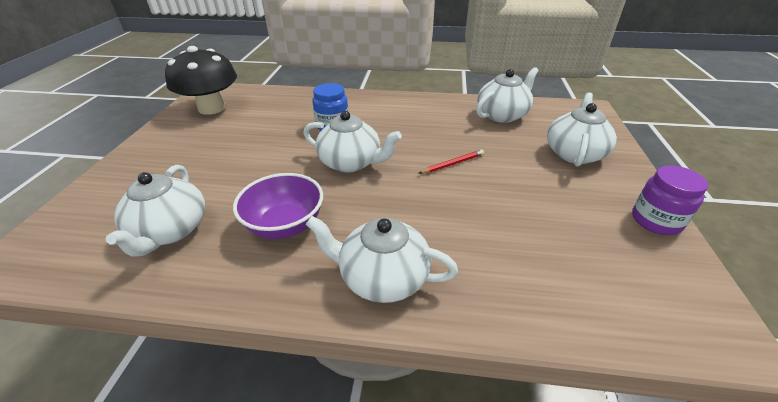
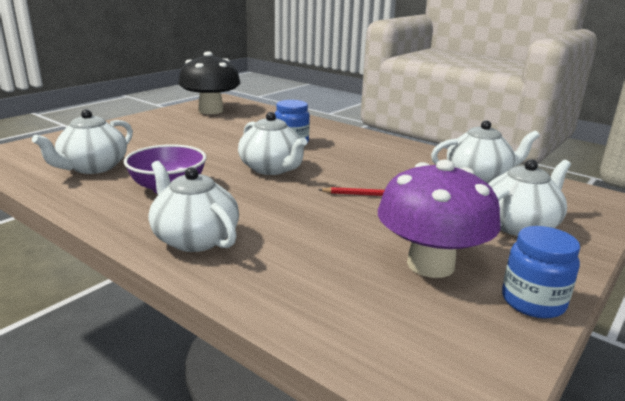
camera: 30 degrees right, 15 degrees down
purple jar [632,165,708,235] -> blue jar [502,226,580,319]
none -> purple mushroom [378,160,501,278]

